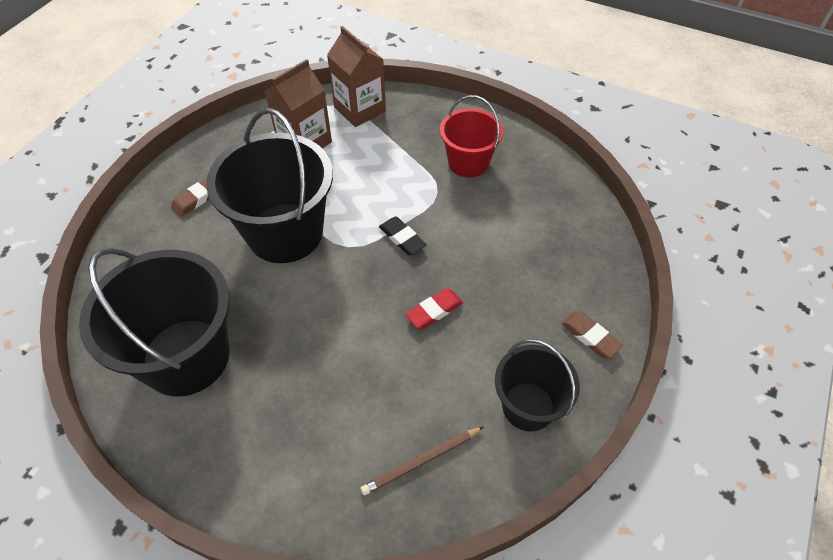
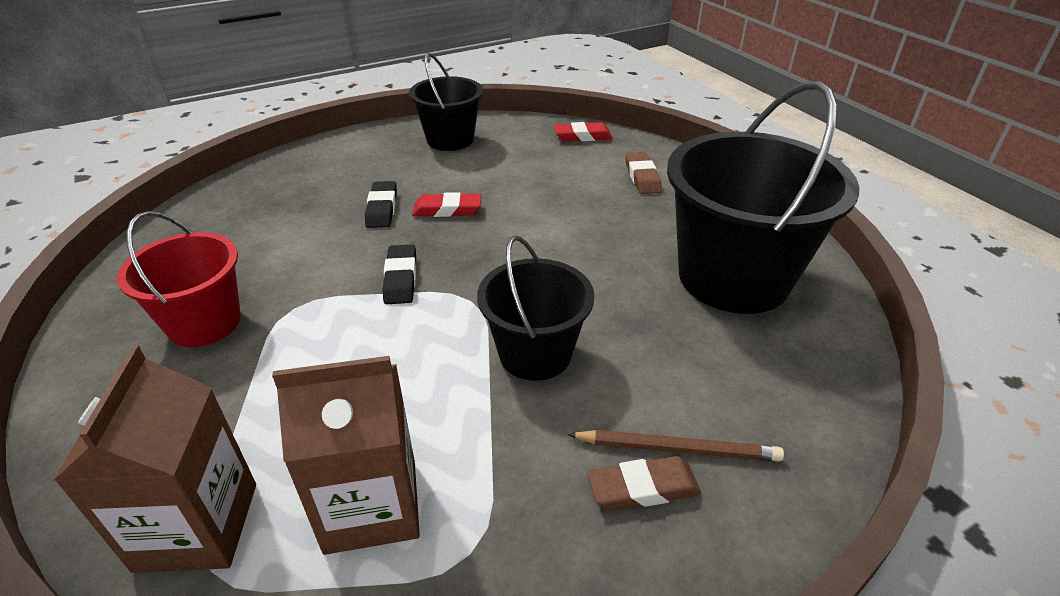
camera: 145 degrees left, 15 degrees down
black bucket [206,108,333,263] -> black bucket [477,236,595,381], size x0.58
brown pencil [361,426,484,495] -> brown pencil moved to [567,430,784,462]
brown eraser [561,311,623,358] -> brown eraser moved to [625,152,662,194]
none -> black eraser [365,181,397,228]
none -> red eraser [554,122,613,142]

